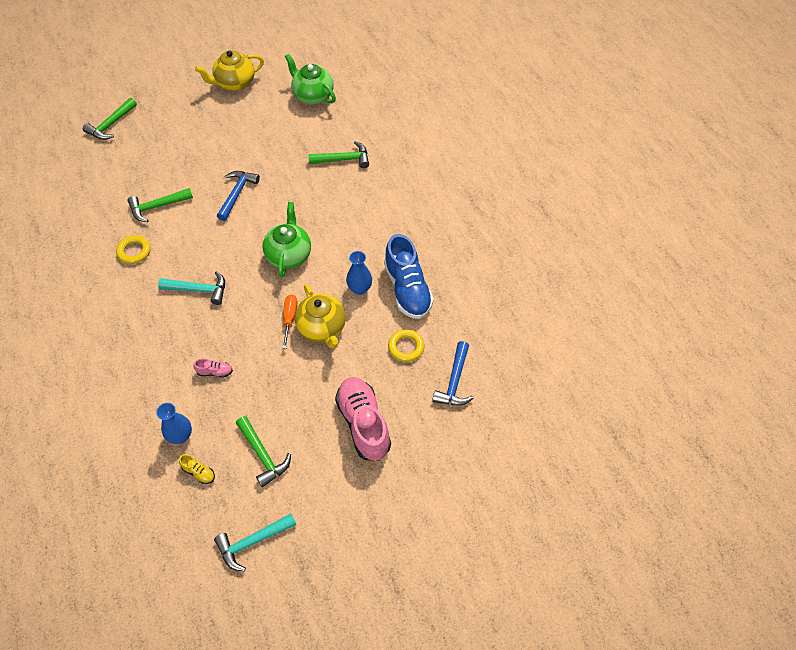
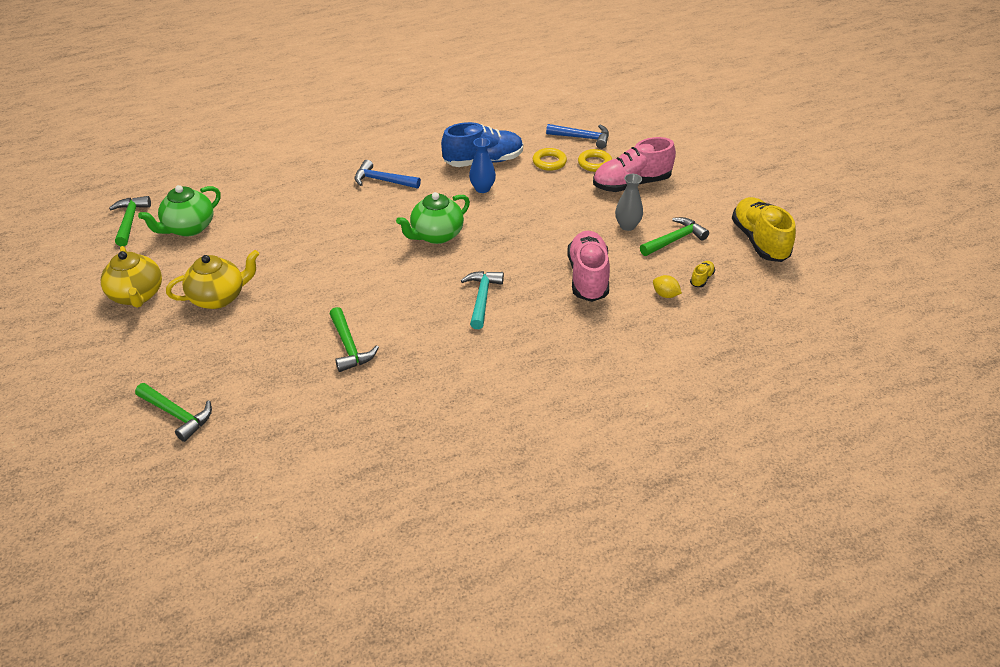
camera: 90 degrees left, 15 degrees down
yellow ring [116,235,151,264] -> yellow ring moved to [578,149,612,172]
blue vase [156,403,192,444] -> yellow lemon [653,275,682,298]
pink shoe [193,358,233,377] -> pink shoe [567,231,610,302], size x2.43
turquoise hammer [214,513,296,571] -> yellow shoe [732,197,796,262]
blue hammer [217,171,260,221] -> blue hammer moved to [354,160,421,188]
green teapot [263,202,311,277] -> green teapot turned 45 degrees counterclockwise [396,192,470,244]
orange screwdriver [282,294,298,349] -> none
yellow teapot [295,284,346,349] -> yellow teapot moved to [166,250,259,309]
green hammer [308,141,369,168] -> green hammer moved to [109,196,151,246]
none -> grey vase [615,174,643,231]

